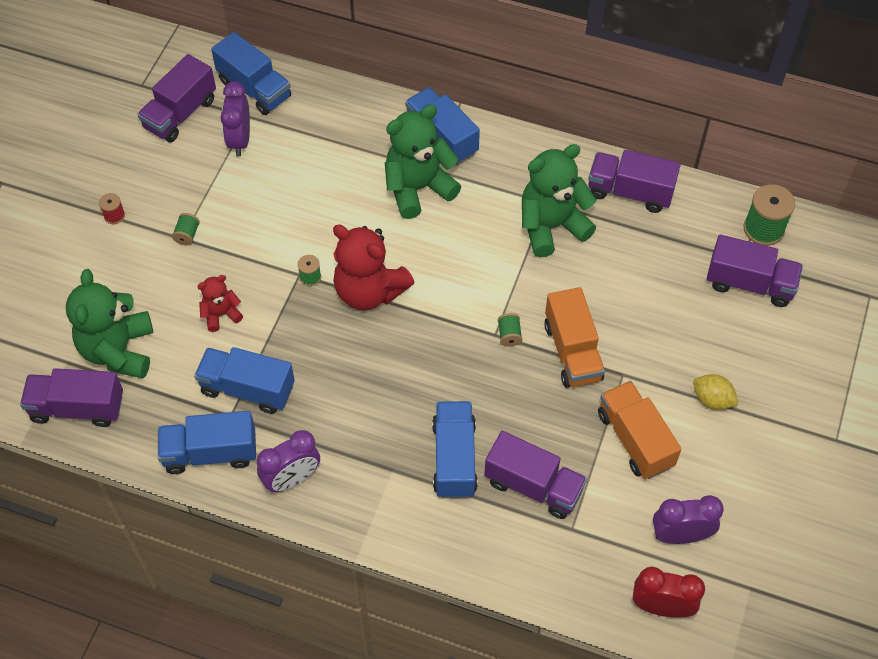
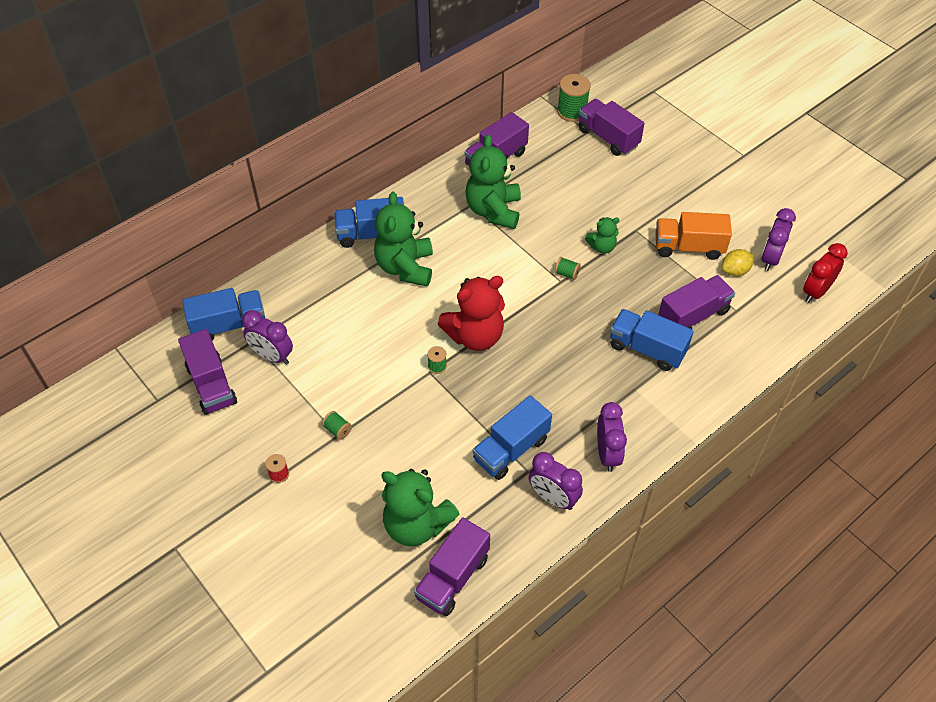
camera: 60 degrees left, 5 degrees down
blue truck [158,411,256,474] -> purple clock [529,452,583,510]
red teddy bear [197,275,243,332] -> none
orange truck [544,287,605,388] -> green teddy bear [585,217,619,254]
yellow lemon [693,374,739,410] -> yellow lemon moved to [722,249,754,276]
purple truck [707,235,803,307] -> purple truck turned 90 degrees counterclockwise [578,99,645,156]

